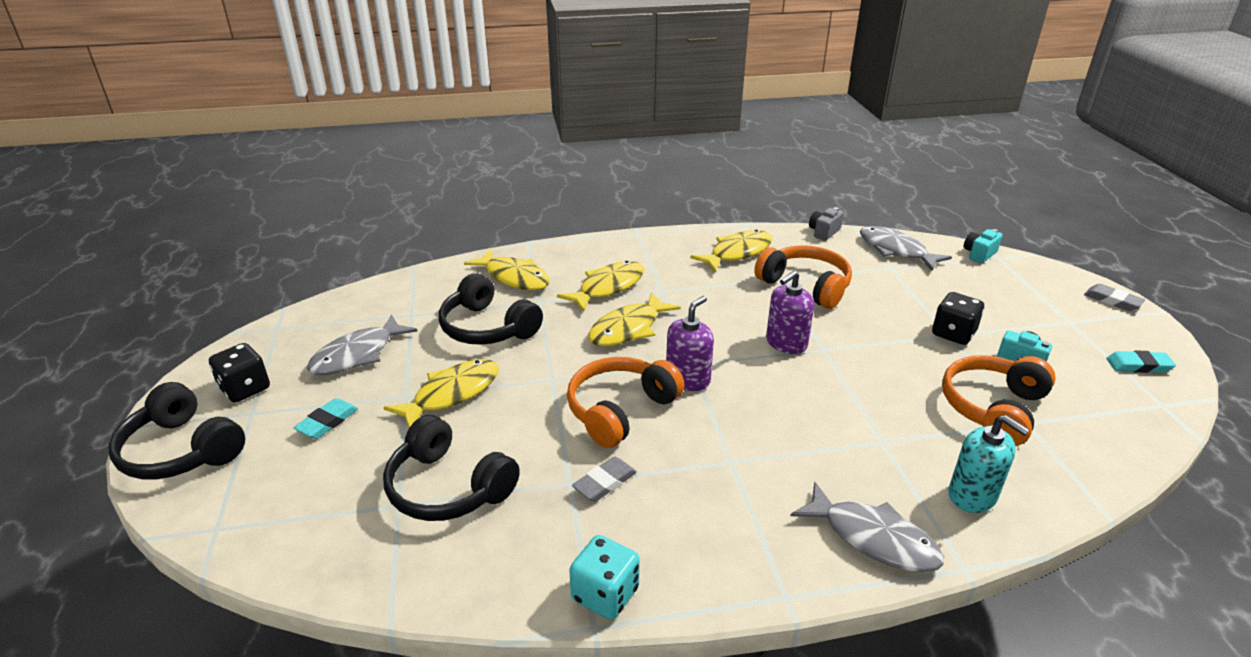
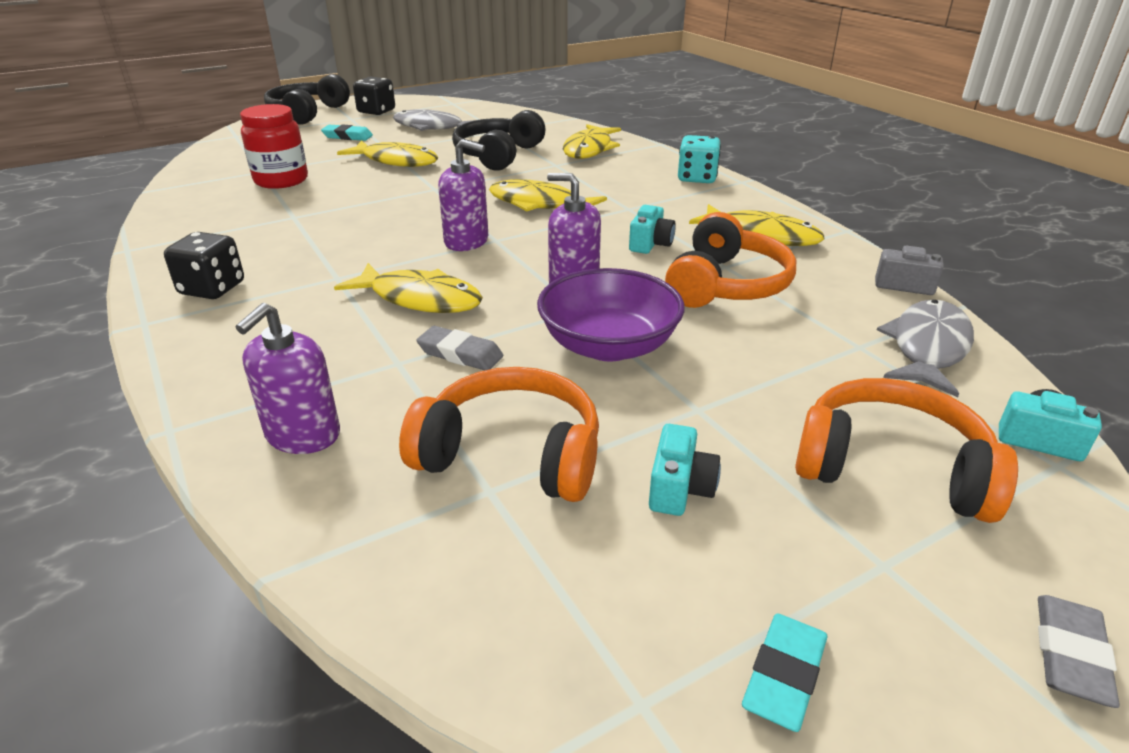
camera: 70 degrees right, 0 degrees up
black headphones [383,415,520,521] -> red jar [240,104,308,189]
yellow fish [557,261,644,312] -> yellow fish moved to [334,263,483,313]
orange headphones [567,357,685,448] -> orange headphones moved to [795,378,1018,523]
turquoise dice [569,535,640,620] -> turquoise dice moved to [678,135,721,183]
grey eraser [572,456,637,502] -> grey eraser moved to [416,326,504,371]
grey fish [790,482,944,573] -> none
black dice [932,292,984,345] -> black dice moved to [164,232,244,299]
turquoise soap dispenser [949,415,1029,513] -> purple soap dispenser [236,303,340,454]
turquoise eraser [1107,350,1176,373] -> turquoise eraser turned 45 degrees clockwise [742,614,827,732]
none -> purple bowl [537,268,685,362]
none -> turquoise camera [629,205,676,254]

